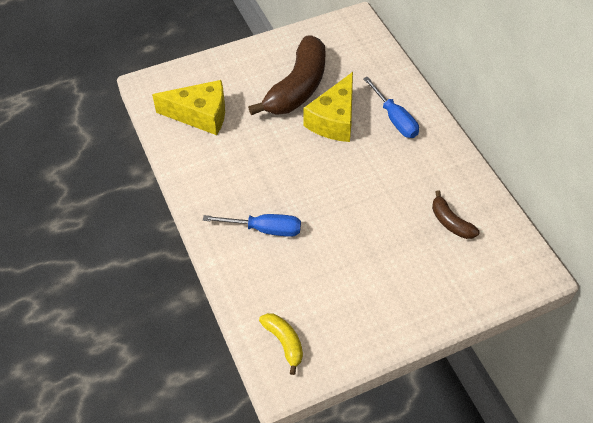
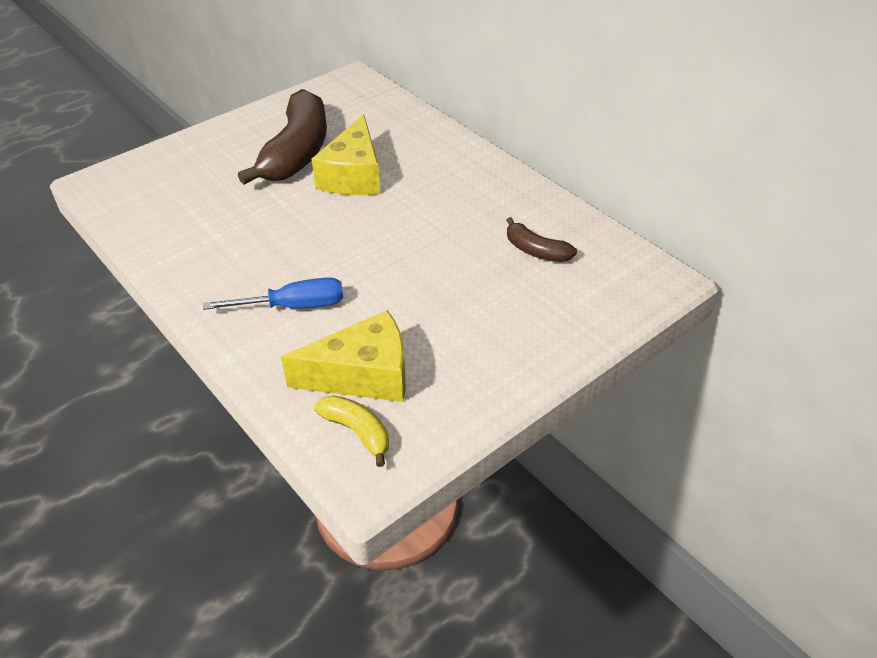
camera: 15 degrees left, 10 degrees down
yellow cheese [152,80,225,135] -> yellow cheese moved to [281,310,406,402]
blue screwdriver [363,76,419,138] -> none

